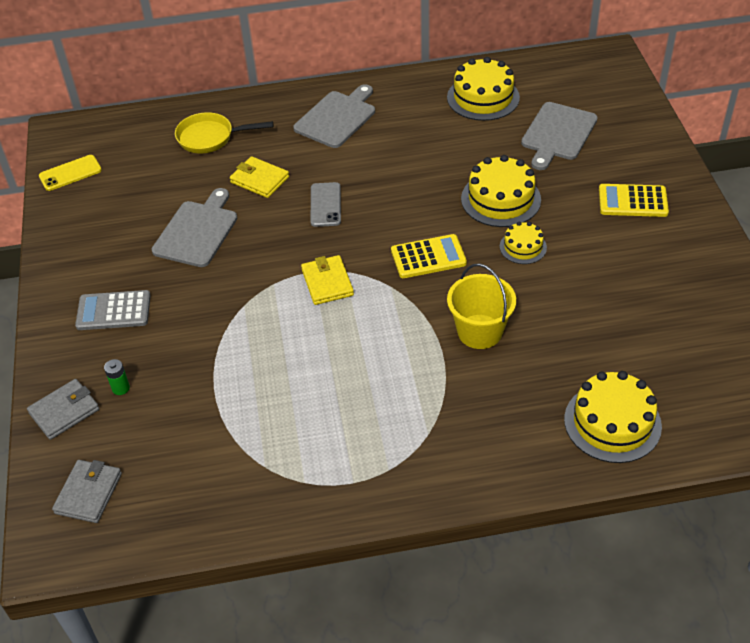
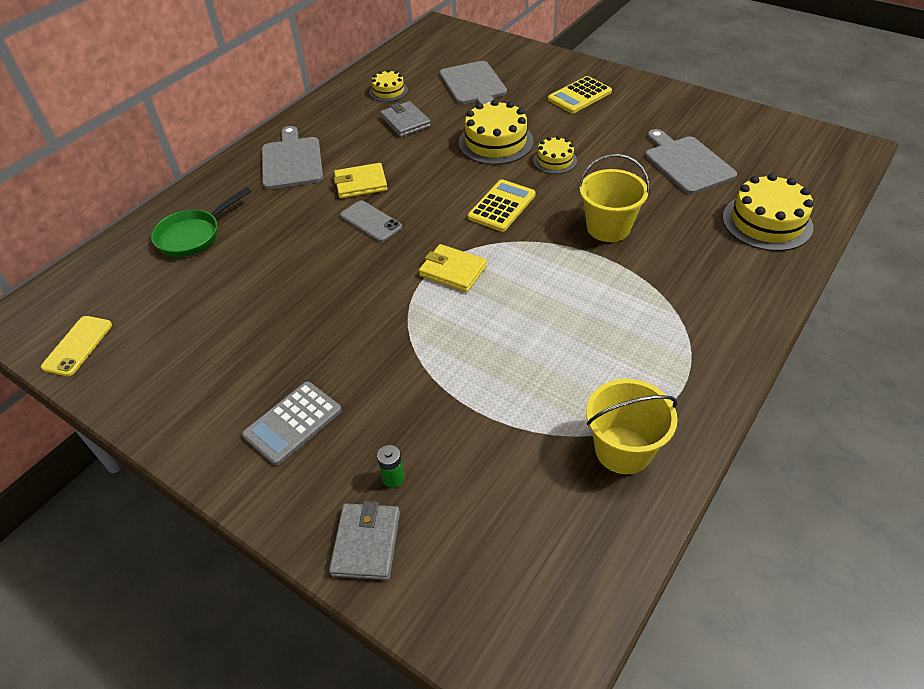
camera: 45 degrees left, 0 degrees up
grey wallet [52,460,122,523] -> grey wallet moved to [380,101,431,137]
grey cutting board [152,188,237,267] -> grey cutting board moved to [645,129,737,194]
yellow pan [175,112,273,154] -> green pan [151,187,252,257]
yellow wallet [230,156,289,198] -> yellow wallet moved to [334,163,388,198]
yellow cake [447,57,520,121] -> yellow cake [370,69,408,102], size x0.57
none -> yellow bucket [586,379,678,474]

